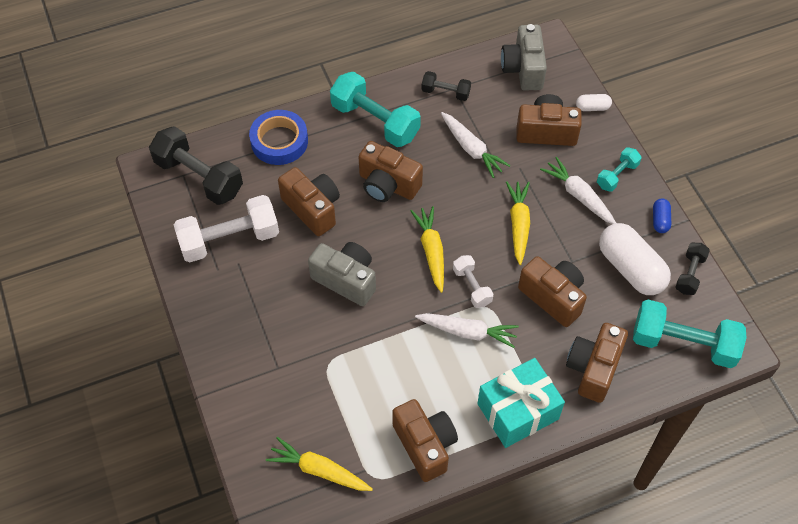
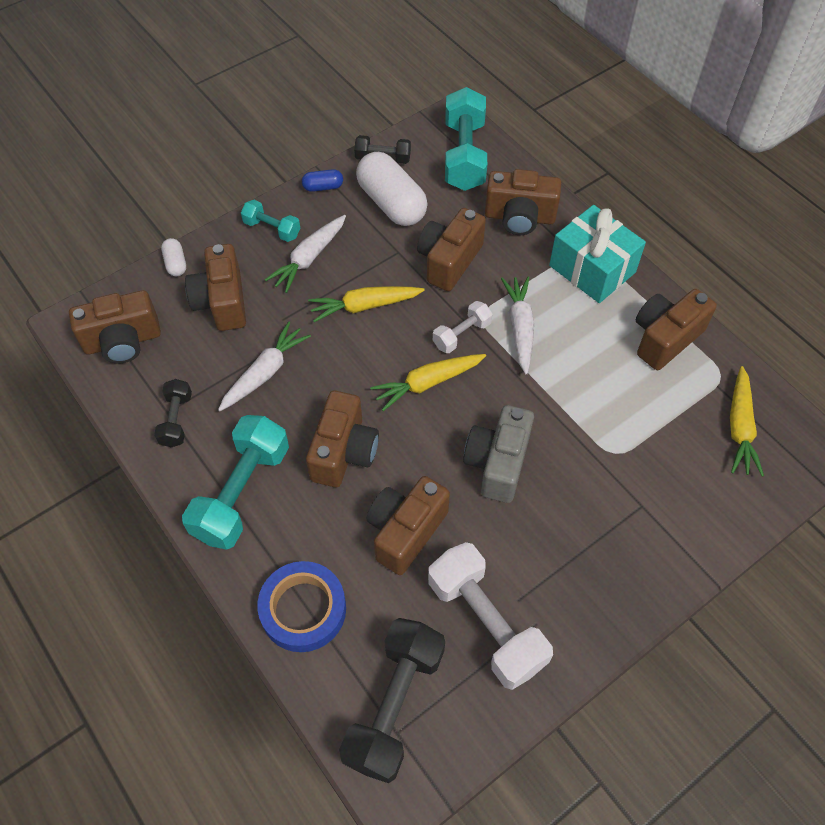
camera: 105 degrees left, 0 degrees up
grey camera [501,24,547,91] -> brown camera [69,290,161,363]
white capsule [599,223,671,295] -> white capsule turned 75 degrees counterclockwise [356,152,428,226]

